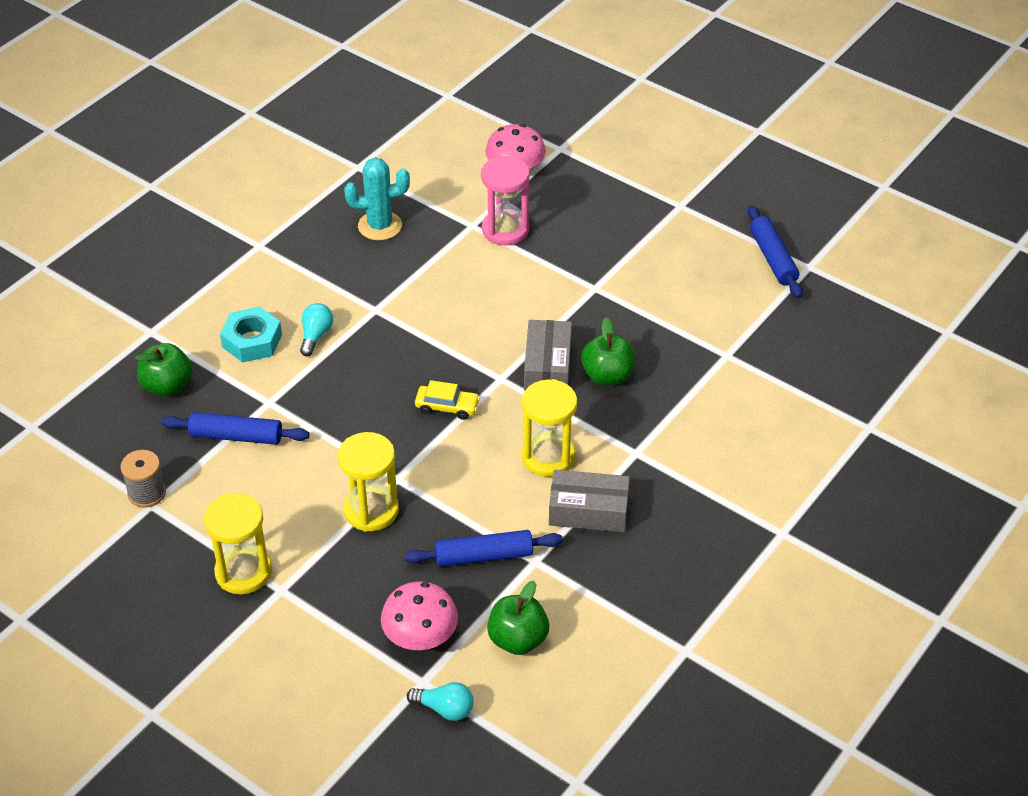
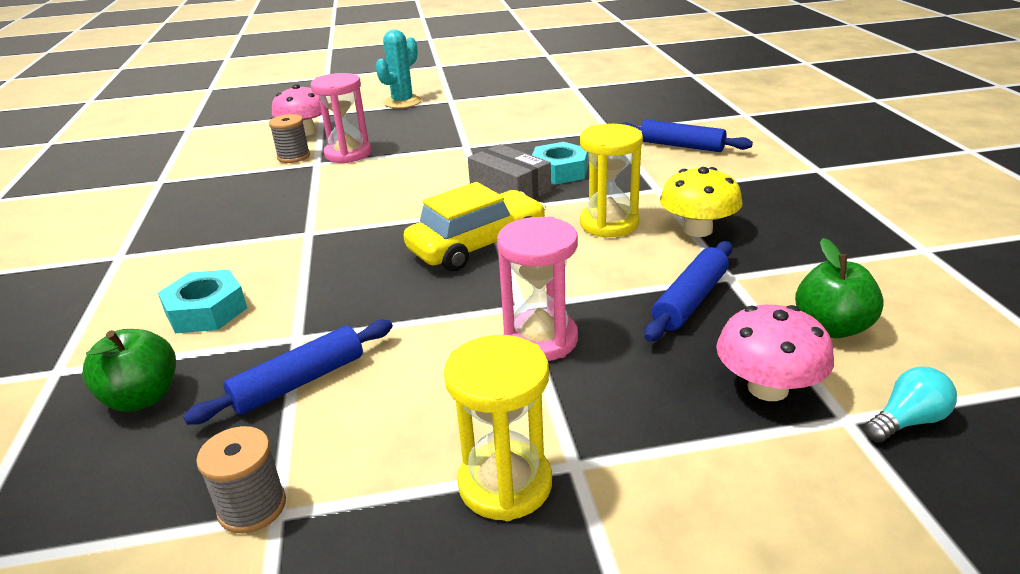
camera: 45 degrees left, 15 degrees down
turquoise light bulb [300,303,333,356] -> none
yellow hourglass [338,432,399,532] -> pink hourglass [497,217,578,361]
turquoise cactus [344,158,410,240] -> turquoise cactus moved to [376,29,421,108]
yellow car [415,380,480,420] -> yellow car [404,182,546,271], size x1.93
grey box [549,470,630,532] -> yellow mushroom [660,167,743,237]
green apple [581,317,635,385] -> turquoise nut [532,142,588,185]
blue rolling pin [747,205,803,298] -> blue rolling pin moved to [621,120,753,152]
none -> grey spool [269,114,310,163]

